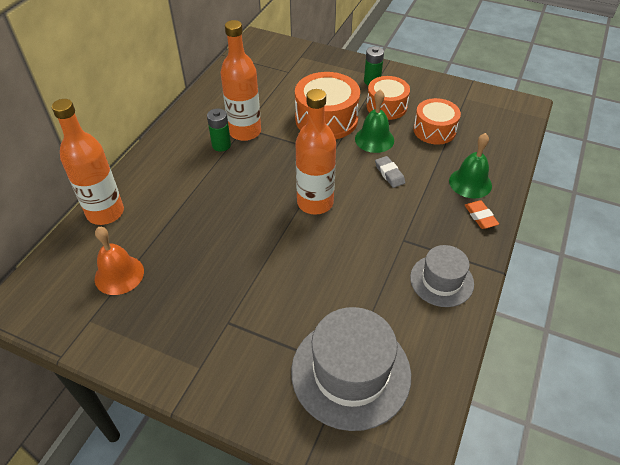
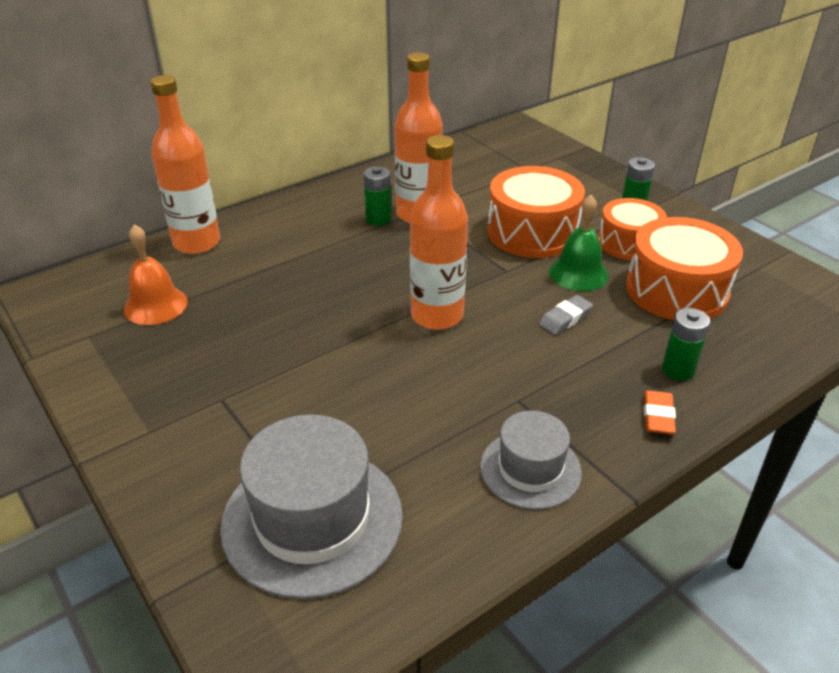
camera: 30 degrees right, 10 degrees down
grey eraser [375,156,405,188] -> grey eraser turned 45 degrees clockwise [539,295,593,335]
orange drum [413,98,461,144] -> orange drum [626,217,743,320], size x1.51
green bell [449,133,492,199] -> green battery [662,308,710,381]

